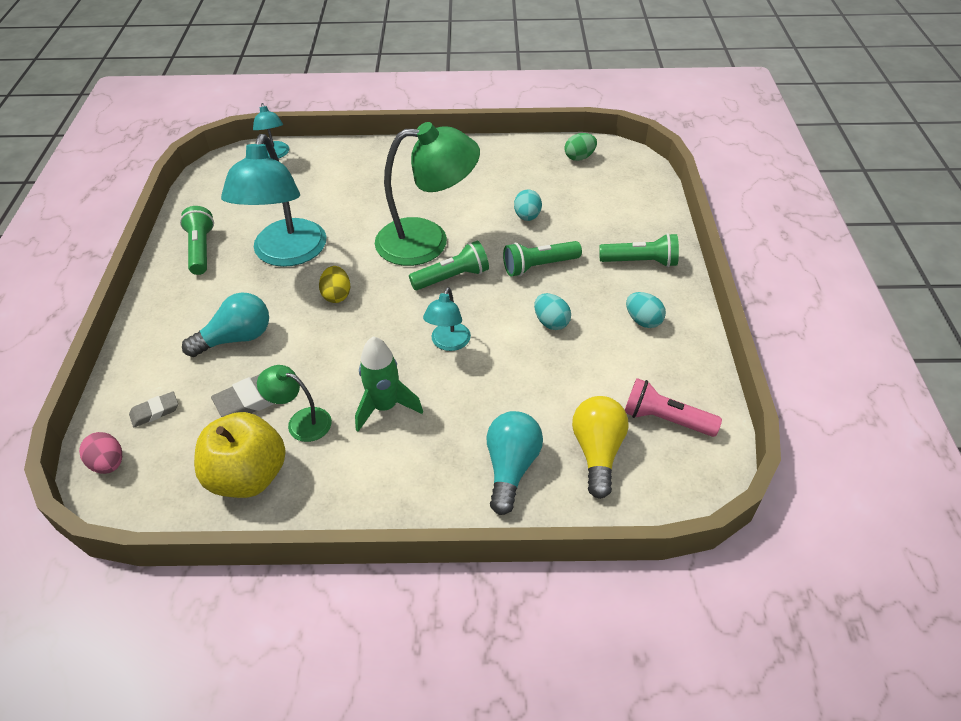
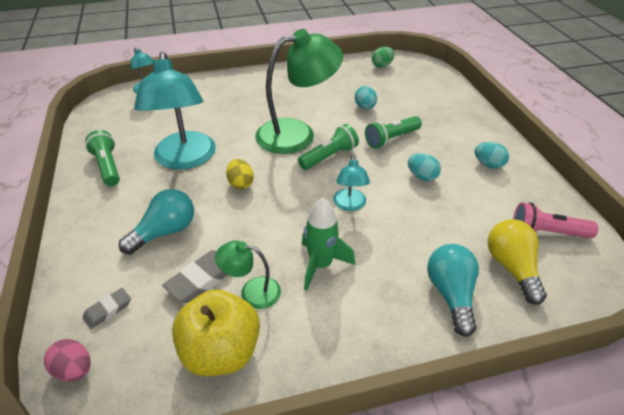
camera: 15 degrees left, 5 degrees down
green flashlight [599,233,679,267] -> none

